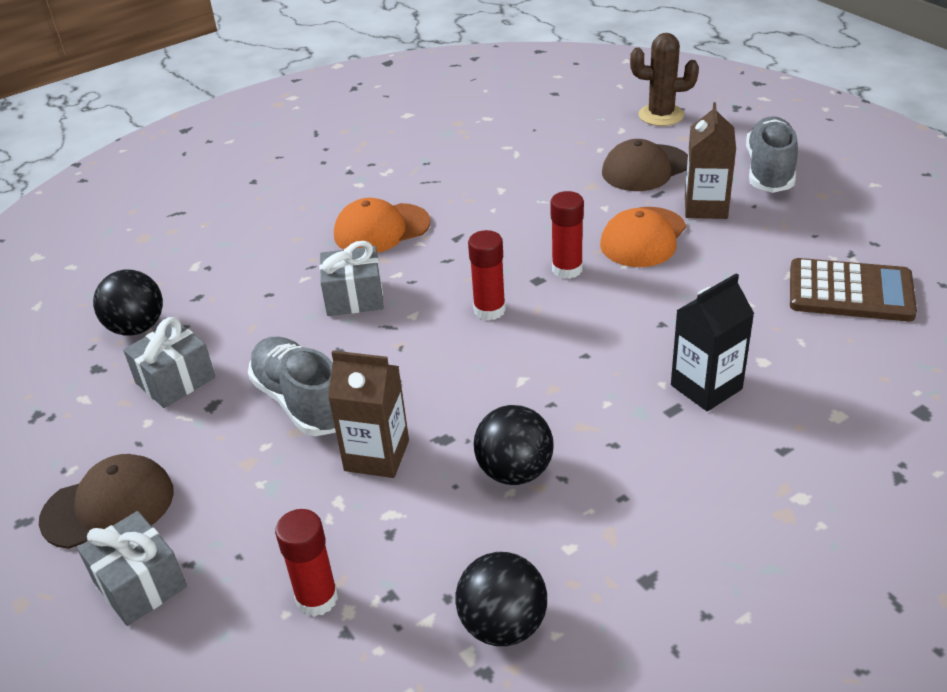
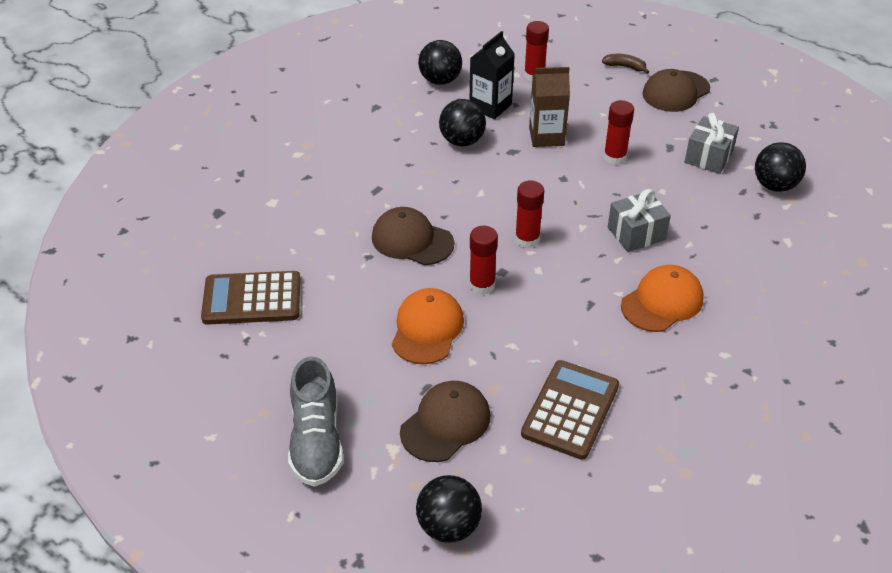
camera: 160 degrees right, 5 degrees up
grey gift [77,511,187,626] -> brown banana [602,54,649,74]
grey shoe [248,337,336,436] -> red glue stick [603,100,634,165]
brown cactus [630,33,699,126] -> black ball [416,475,482,543]
black carton [671,273,754,411] -> black carton moved to [470,31,515,119]
brown carton [685,102,736,219] -> none
none -> brown cap [372,207,454,265]
none -> brown calculator [521,360,619,460]

